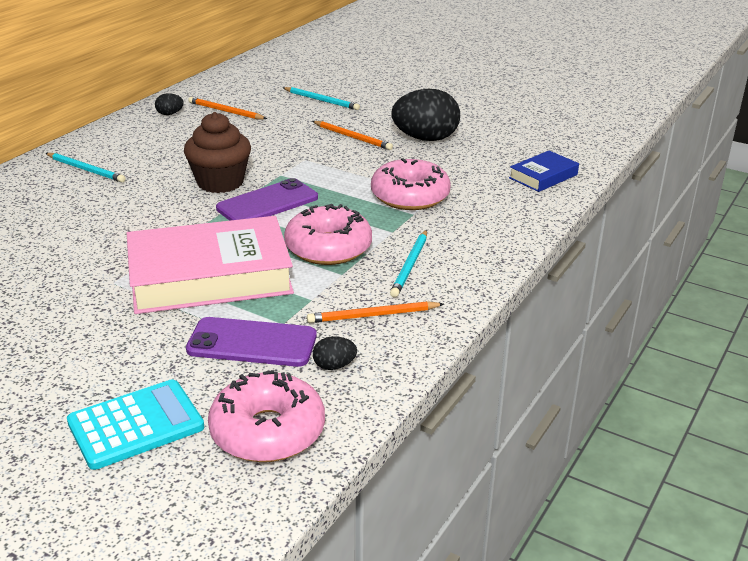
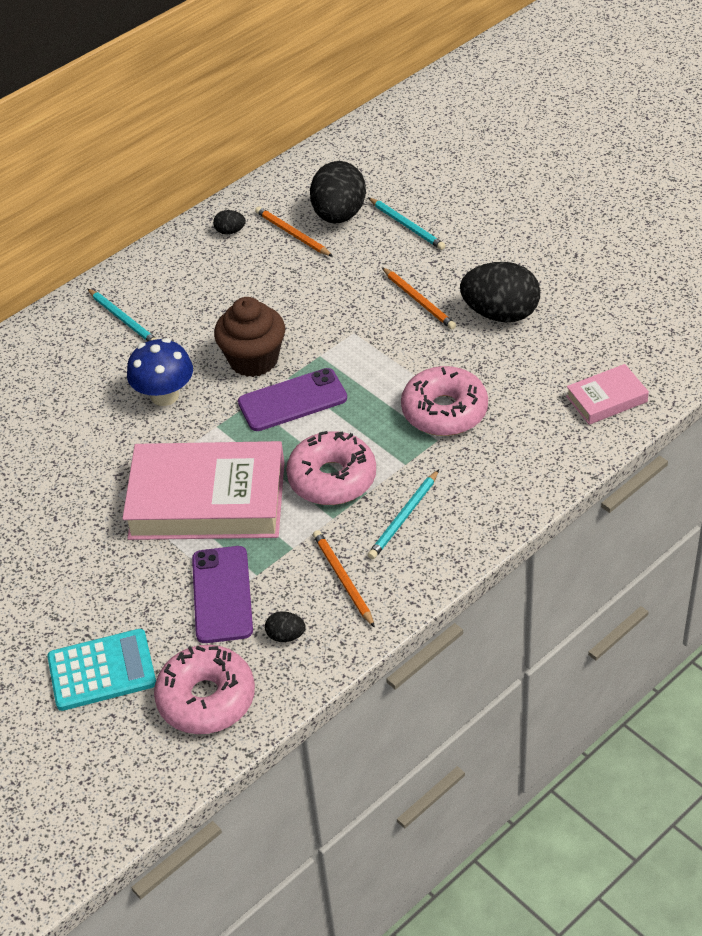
camera: 20 degrees right, 15 degrees up
purple phone [186,317,317,367] -> purple phone turned 60 degrees clockwise [192,546,253,643]
orange pencil [307,301,444,323] -> orange pencil turned 60 degrees clockwise [313,530,375,628]
blue book [509,151,579,192] -> pink book [566,364,649,425]
none -> blue mushroom [127,338,193,406]
none -> black egg [310,161,366,224]

